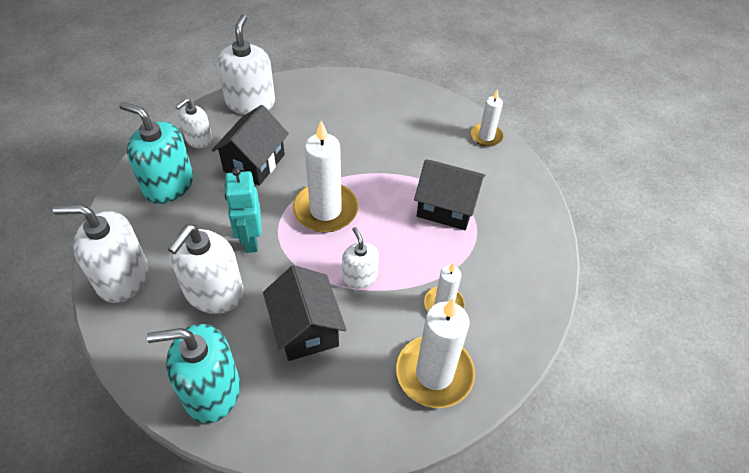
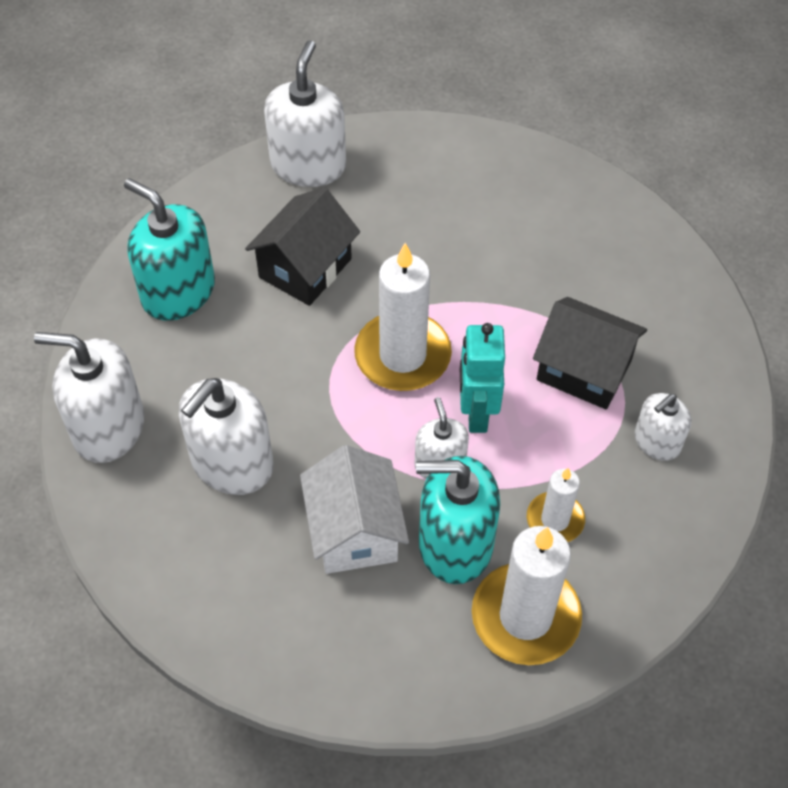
camera: 10 degrees right, 5 degrees up
turquoise soap dispenser [147,324,240,424] -> turquoise soap dispenser moved to [416,456,500,584]
white soap dispenser [175,98,213,149] -> white soap dispenser moved to [634,393,692,461]
turquoise robot [225,167,262,253] -> turquoise robot moved to [460,323,505,433]
black house [263,265,347,361] -> white house [300,445,409,574]
white candle [471,89,503,147] -> none

